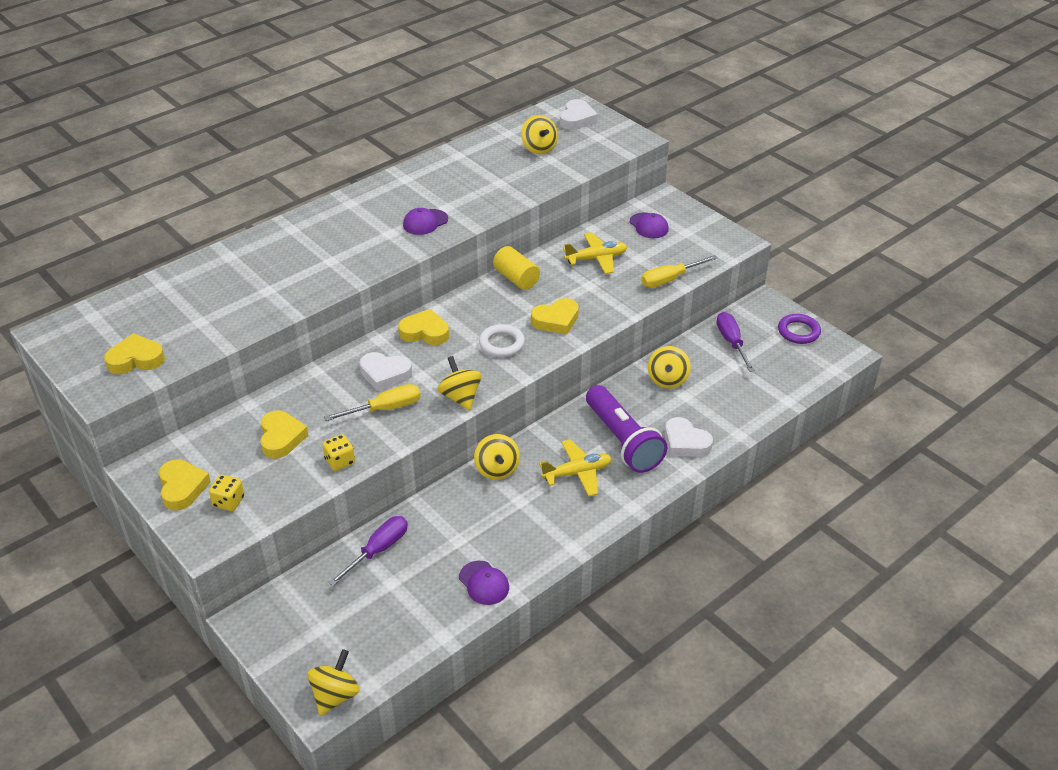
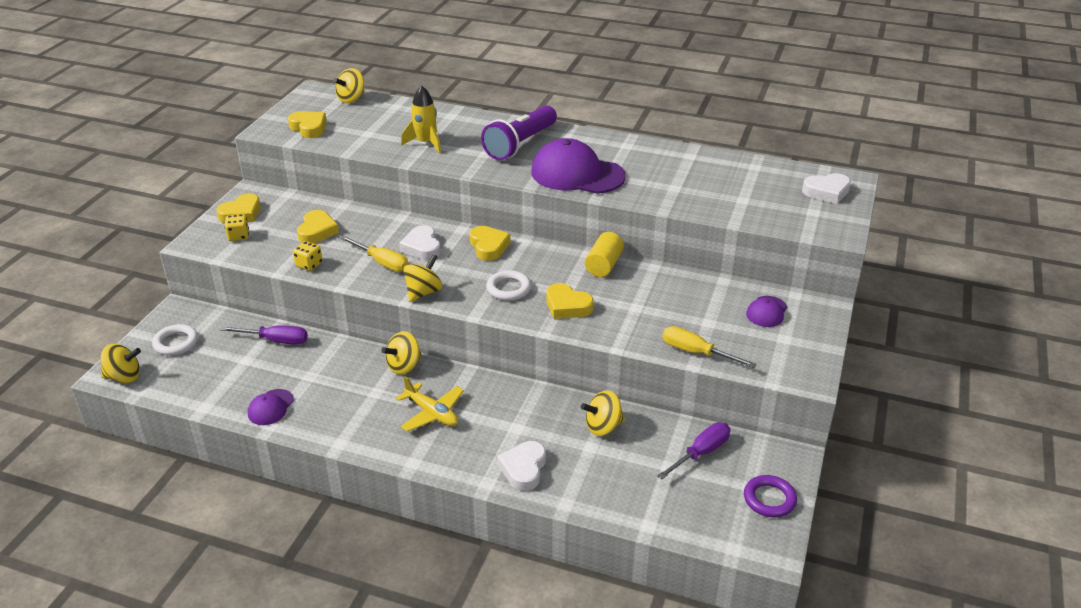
camera: 60 degrees right, 5 degrees down
yellow heart [260,410,308,459] -> yellow heart turned 45 degrees counterclockwise [297,210,339,244]
purple cap [403,208,448,235] -> purple cap [531,138,626,194], size x2.10
yellow spinning top [521,115,558,154] -> yellow spinning top moved to [333,68,365,103]
yellow plane [563,232,627,274] -> none
purple flashlight [586,385,667,473] -> purple flashlight moved to [481,105,557,160]
none -> white ring [152,324,198,356]
none -> yellow rocket [401,85,441,153]

